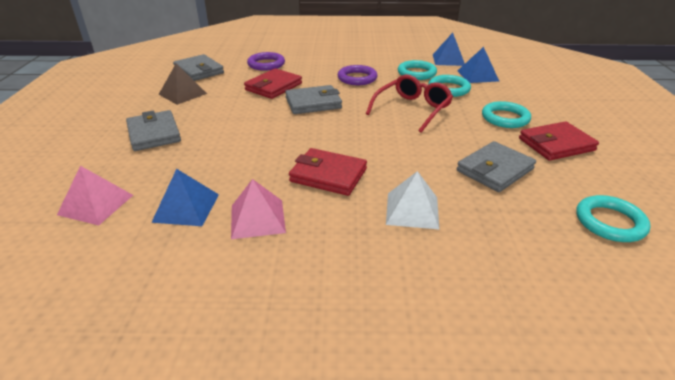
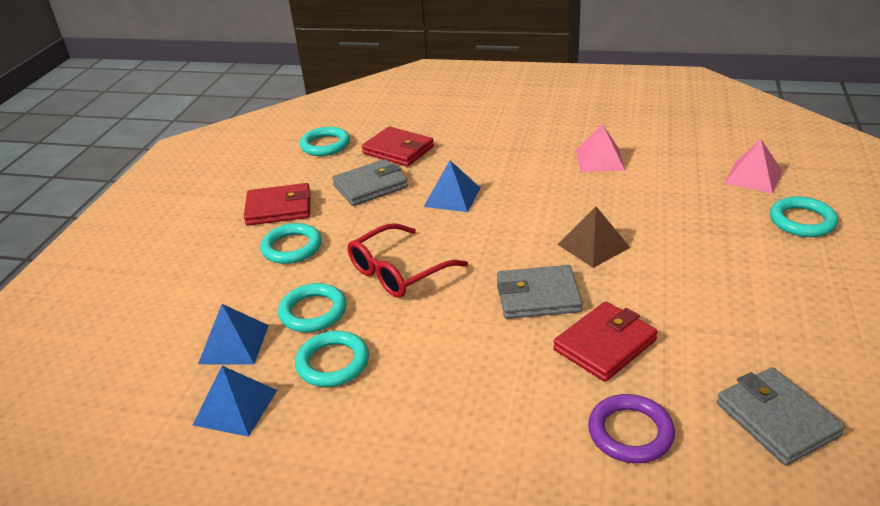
camera: 165 degrees left, 0 degrees up
grey wallet [126,110,181,151] -> none
blue pyramid [151,169,219,226] -> blue pyramid moved to [424,160,480,212]
brown pyramid [158,63,207,105] -> brown pyramid moved to [557,207,630,268]
red wallet [289,148,367,196] -> red wallet moved to [362,126,434,167]
purple ring [338,65,378,85] -> none
white pyramid [386,171,439,229] -> none
none -> turquoise ring [770,196,838,237]

